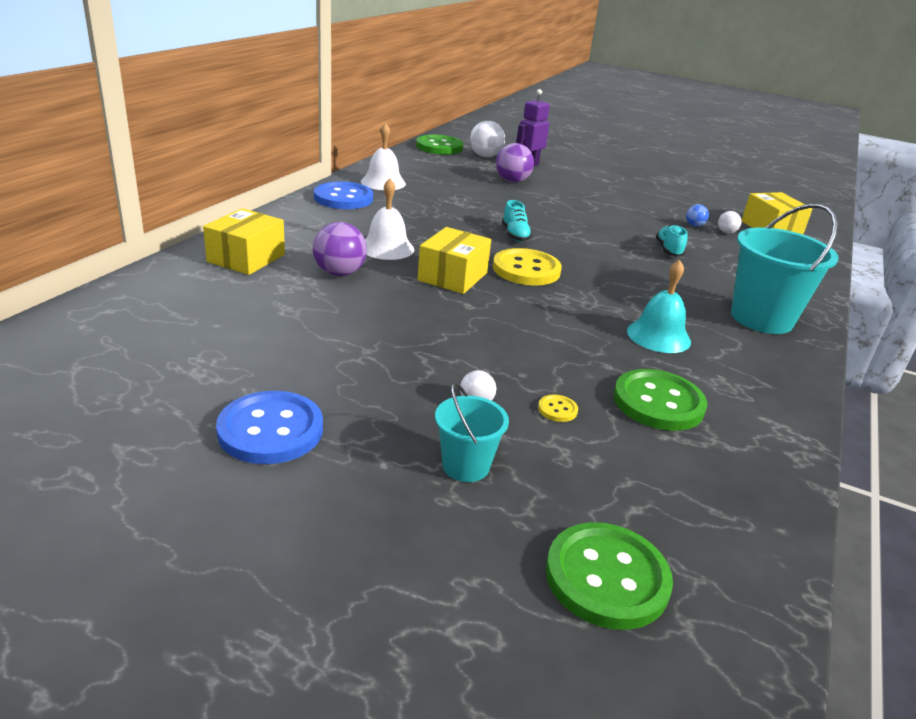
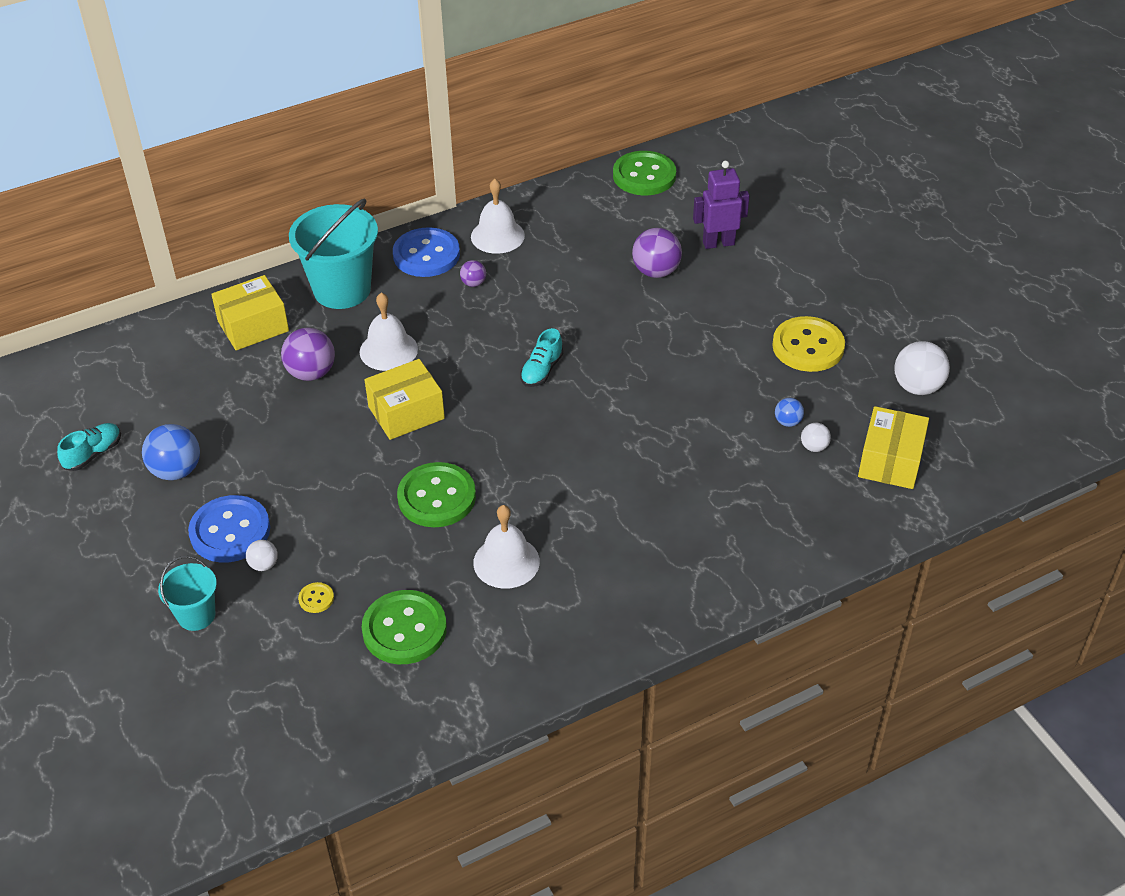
camera: 40 degrees right, 15 degrees up
blue button [216,391,323,464] -> blue button moved to [188,495,270,563]
white ball [470,121,505,158] -> white ball moved to [894,341,950,395]
yellow button [493,248,562,285] -> yellow button moved to [772,316,845,372]
green button [546,522,673,630] -> green button moved to [397,462,476,527]
turquoise bell [627,260,691,353] -> white bell [473,505,540,589]
turquoise shoe [656,225,688,257] -> turquoise shoe moved to [57,423,121,471]
turquoise bucket [731,204,839,334] -> turquoise bucket moved to [289,198,378,309]
none -> blue ball [142,424,200,480]
none -> purple ball [460,260,486,287]

